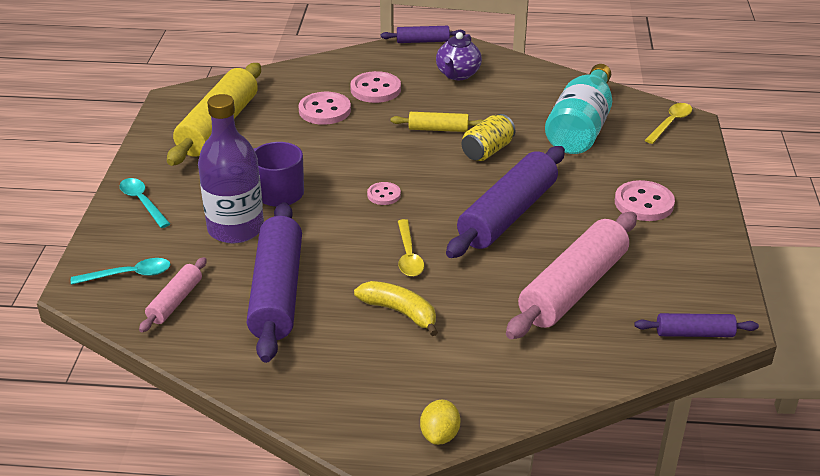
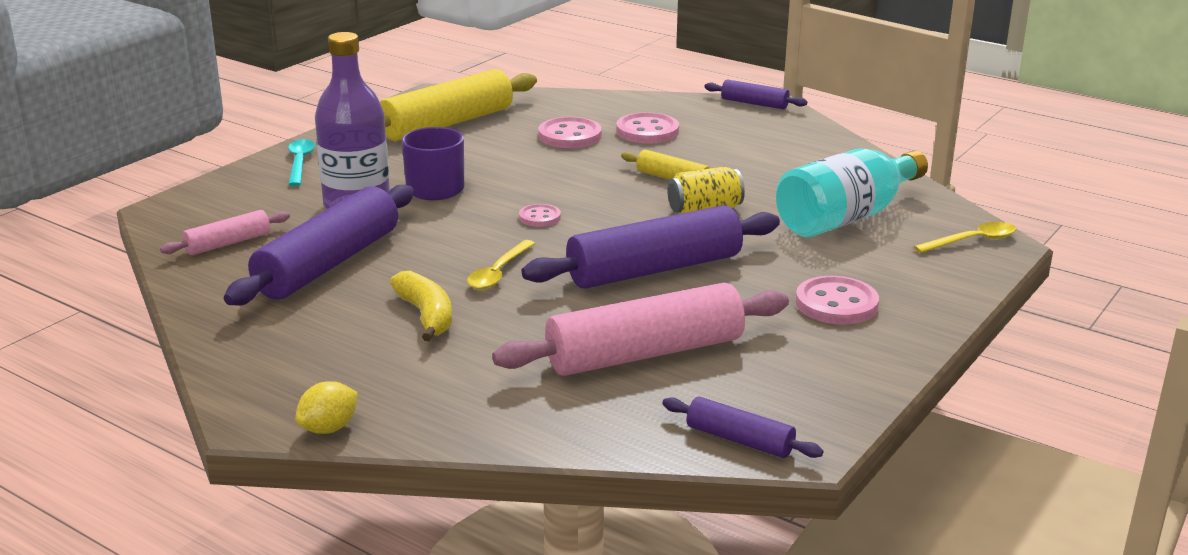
camera: 30 degrees right, 10 degrees down
turquoise spoon [71,258,170,285] -> none
purple teapot [436,32,482,80] -> none

